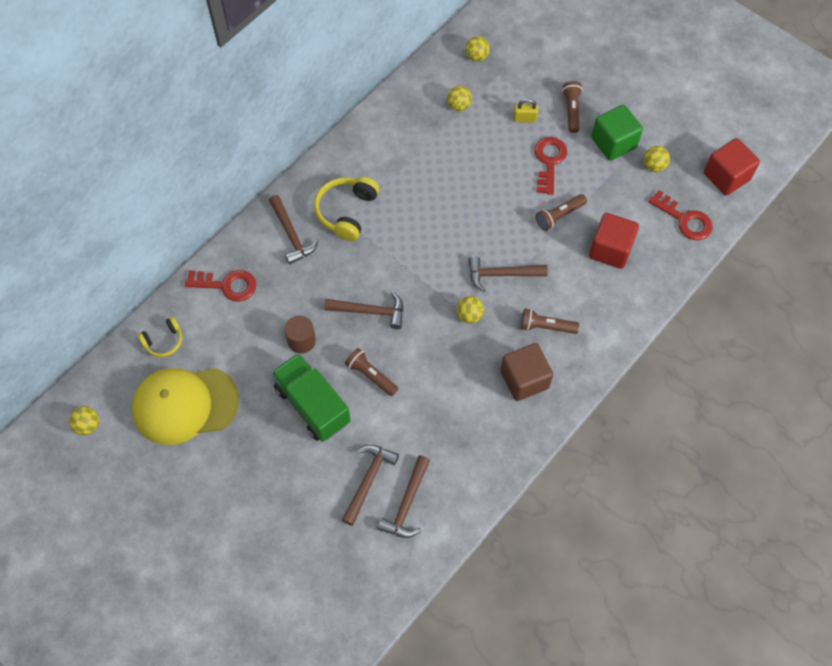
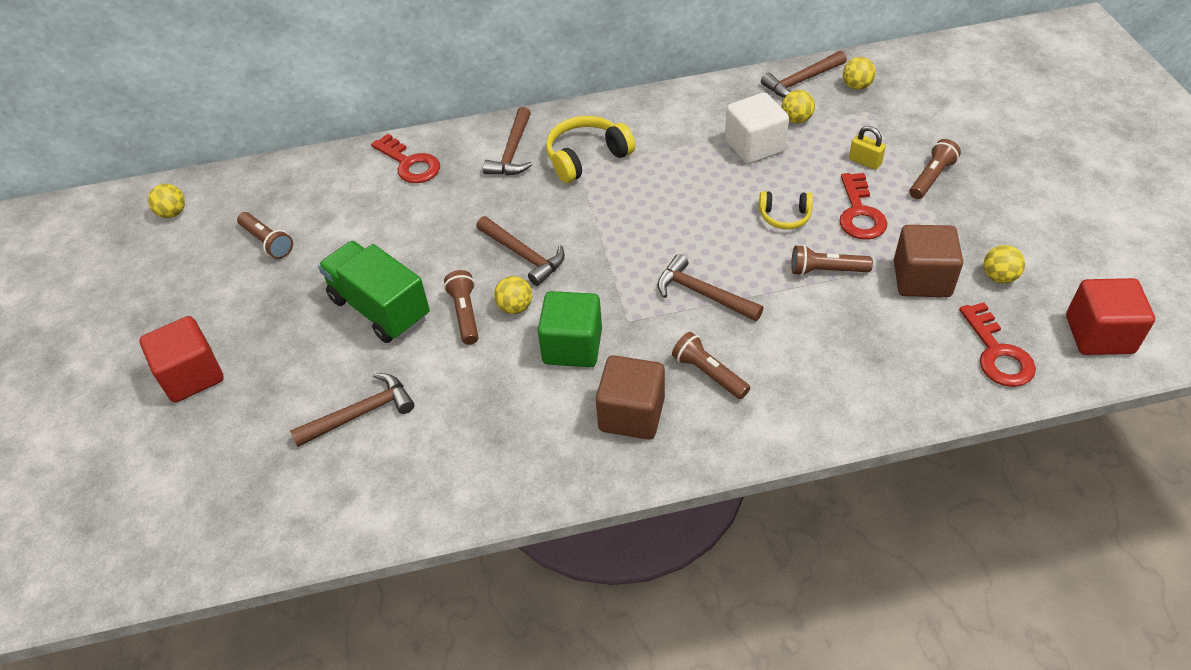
camera: 40 degrees right, 15 degrees down
yellow cap [132,368,239,445] -> brown flashlight [237,212,293,259]
yellow headphones [138,317,182,357] -> yellow headphones moved to [759,191,813,230]
green truck [271,353,351,442] -> green truck turned 45 degrees counterclockwise [318,241,430,343]
brown cylinder [284,315,316,354] -> none
brown hammer [377,455,430,538] -> brown hammer moved to [761,51,847,98]
yellow ball [457,296,484,323] -> yellow ball moved to [494,276,532,314]
red key [534,137,567,195] -> red key turned 135 degrees clockwise [839,173,887,240]
red cube [589,213,639,269] -> red cube moved to [139,316,224,403]
green cube [591,105,643,161] -> green cube moved to [538,291,602,367]
none -> white cube [725,92,789,164]
none -> brown cube [894,225,963,297]

